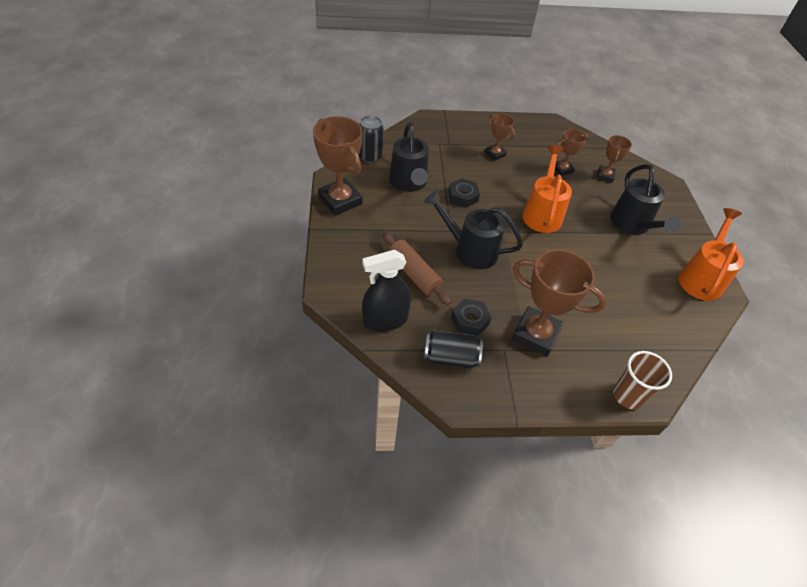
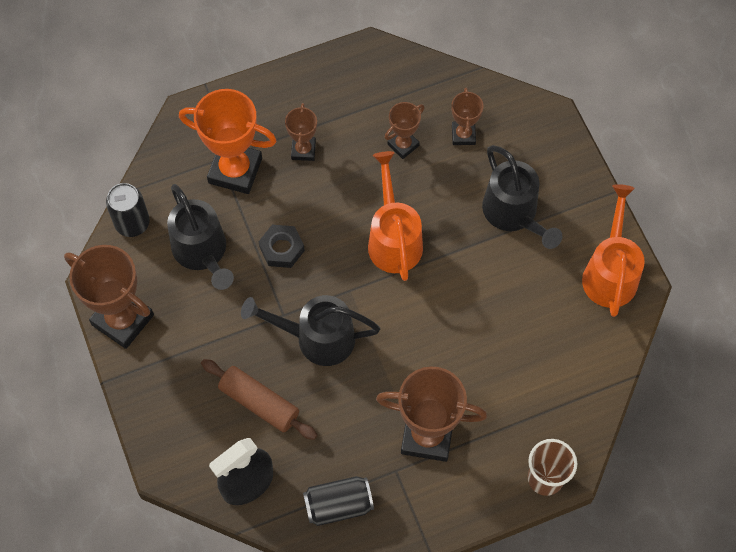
camera: 15 degrees left, 15 degrees up
black nut [451,298,492,336] -> none
brown trophy [484,113,515,161] -> brown trophy turned 60 degrees clockwise [285,103,317,161]
none -> orange trophy [179,89,276,194]

